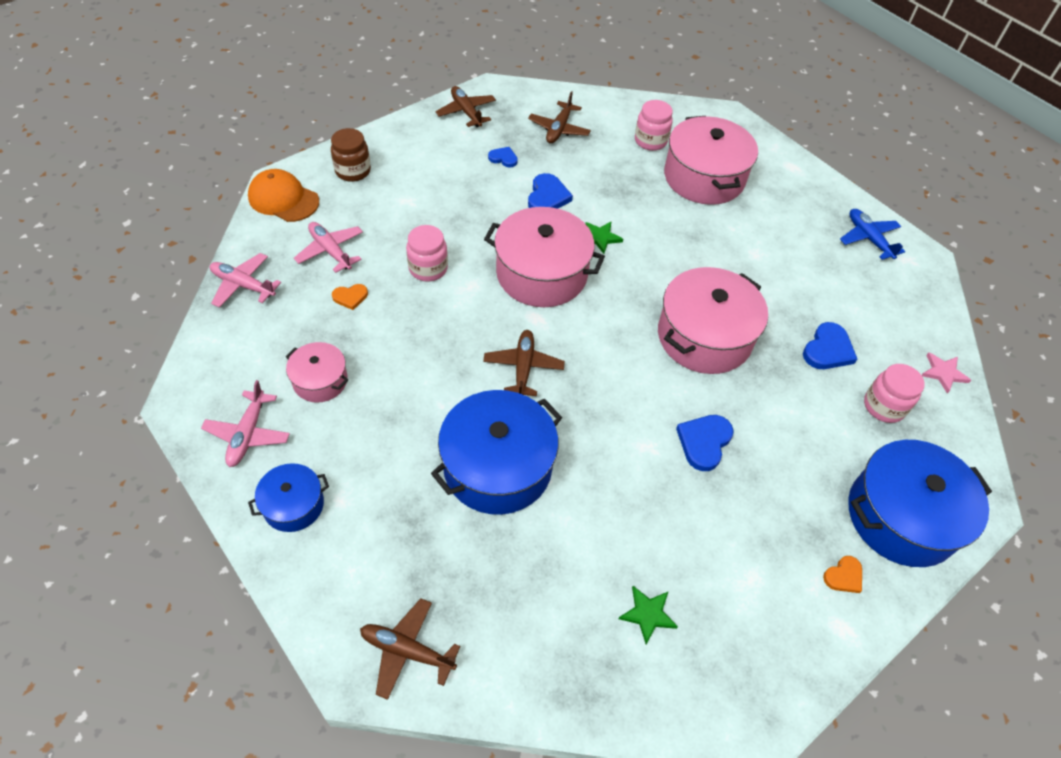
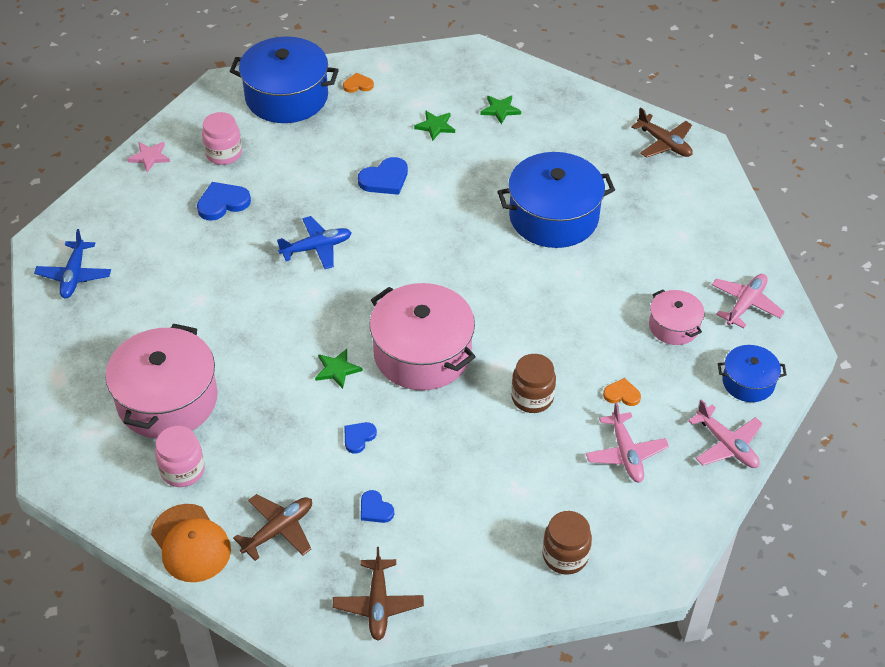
camera: 150 degrees left, 5 degrees down
orange cap [248,169,319,222] -> orange cap moved to [151,504,231,582]
blue pot [248,463,329,532] -> blue pot moved to [718,345,787,402]
pink jar [406,225,448,282] -> brown jar [511,354,556,413]
brown plane [483,330,565,396] -> none
blue heart [528,173,573,209] -> blue heart [344,422,377,454], size x0.61
pink pot [658,267,768,374] -> blue plane [277,216,352,269]
none -> green star [414,110,455,141]

